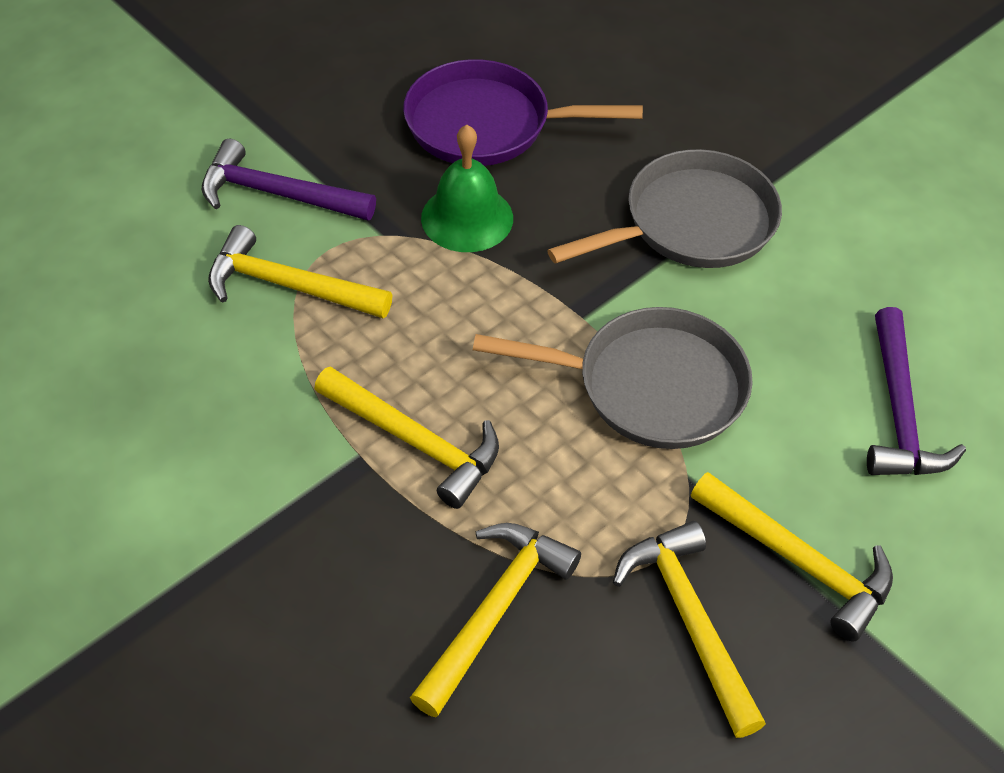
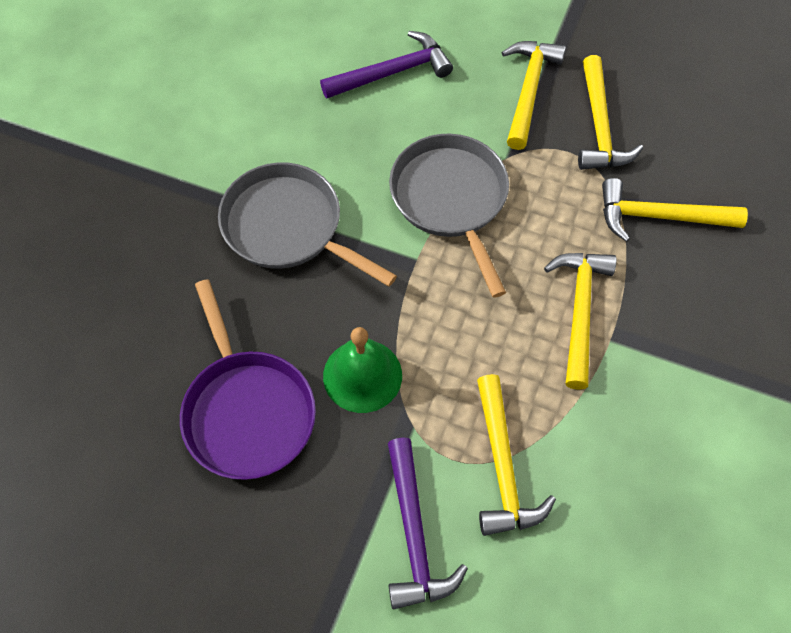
camera: 115 degrees left, 10 degrees up
yellow hammer [613,521,766,738] -> yellow hammer turned 45 degrees counterclockwise [578,55,643,170]

